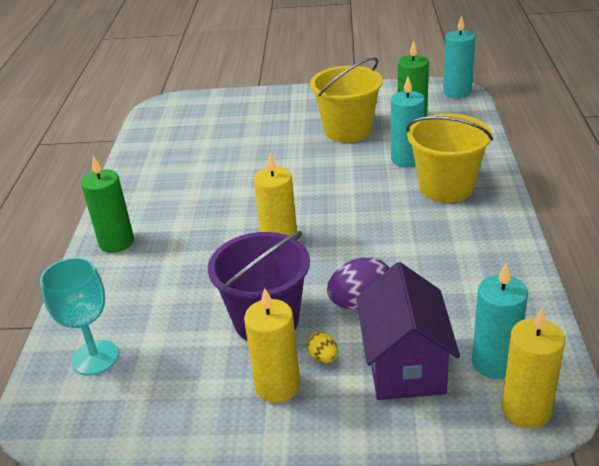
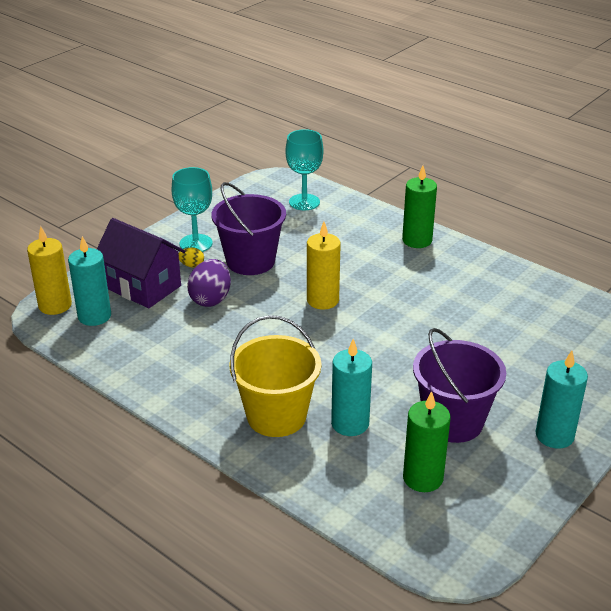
camera: 125 degrees right, 0 degrees up
yellow candle [244,288,300,403] -> turquoise goblet [171,167,212,252]
yellow bucket [310,57,383,143] -> purple bucket [413,328,506,443]
turquoise candle [443,15,475,98] -> turquoise candle moved to [535,351,588,449]

